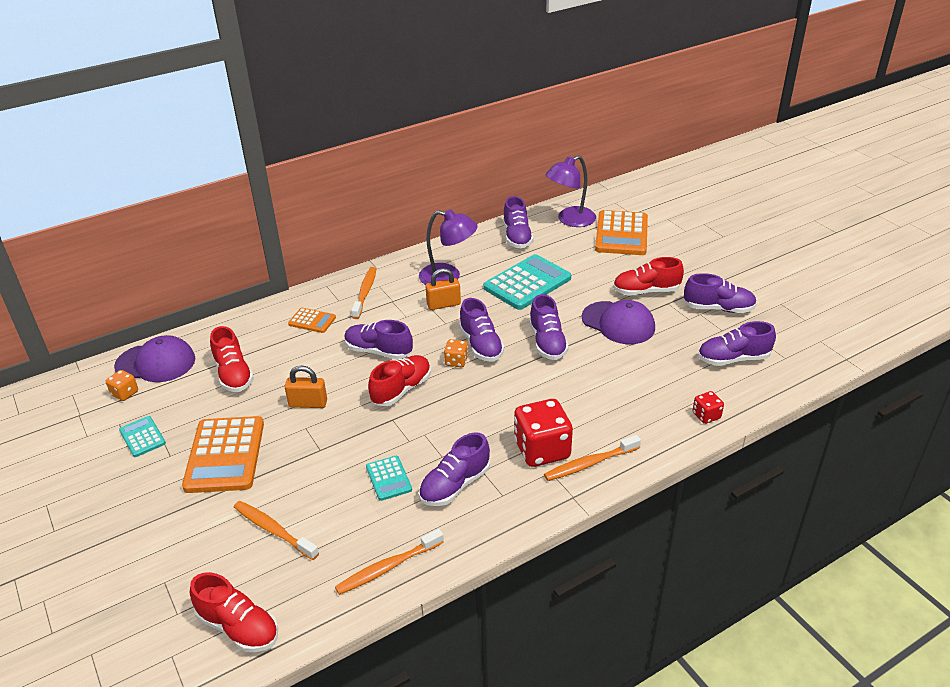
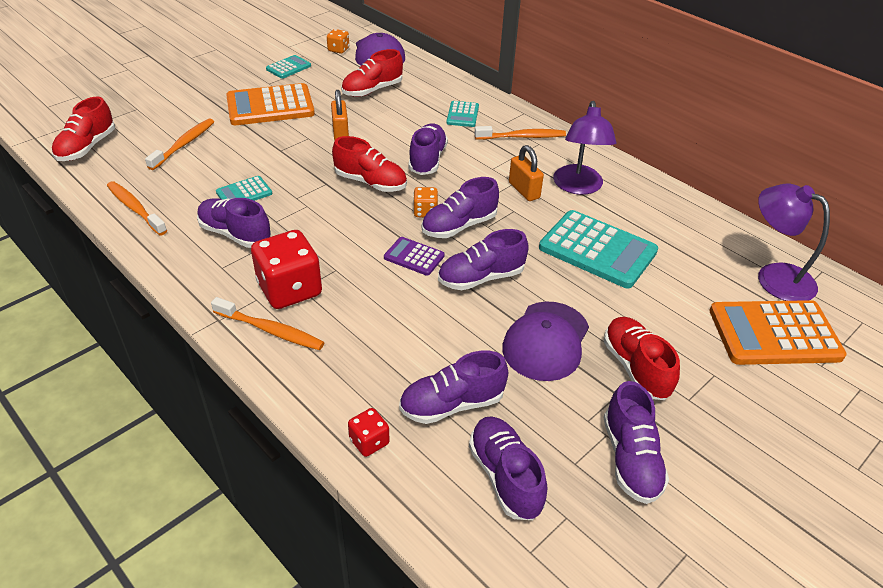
camera: 75 degrees right, 5 degrees up
orange calculator [288,308,336,333] -> turquoise calculator [446,101,479,127]
purple shoe [503,196,533,248] -> purple shoe moved to [399,350,508,424]
orange toothbrush [544,435,641,481] -> orange toothbrush turned 150 degrees clockwise [211,297,325,350]
none -> purple calculator [384,237,445,276]

